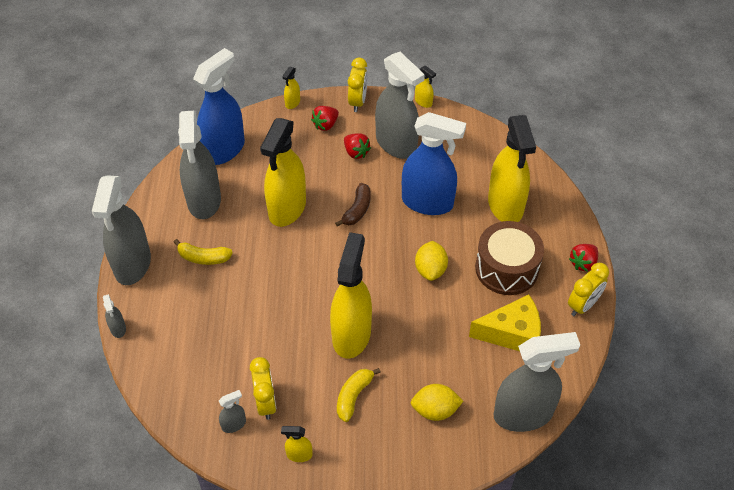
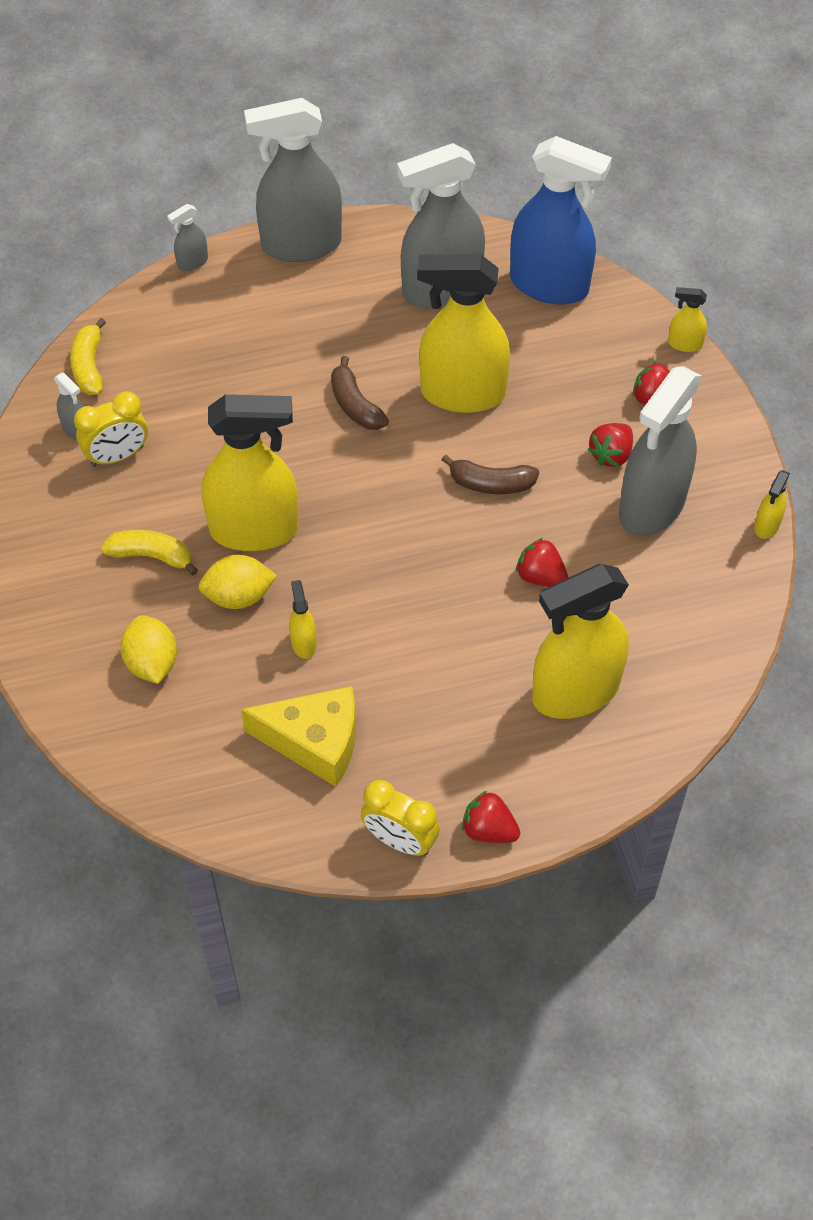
camera: 75 degrees right, 5 degrees up
yellow banana [173,239,233,265] -> yellow banana moved to [70,318,106,395]
yellow spray bottle [281,426,312,462] -> yellow spray bottle moved to [289,580,317,659]
yellow clock [348,58,368,112] -> none
blue spray bottle [402,112,466,215] -> red strawberry [516,538,569,587]
yellow lemon [415,241,448,281] -> yellow lemon moved to [198,555,277,609]
yellow cheese [469,294,541,351] -> yellow cheese turned 60 degrees counterclockwise [241,686,356,787]
brown drum [475,221,544,295] -> none
grey spray bottle [494,332,580,432] -> none
none -> brown banana [331,356,389,430]

